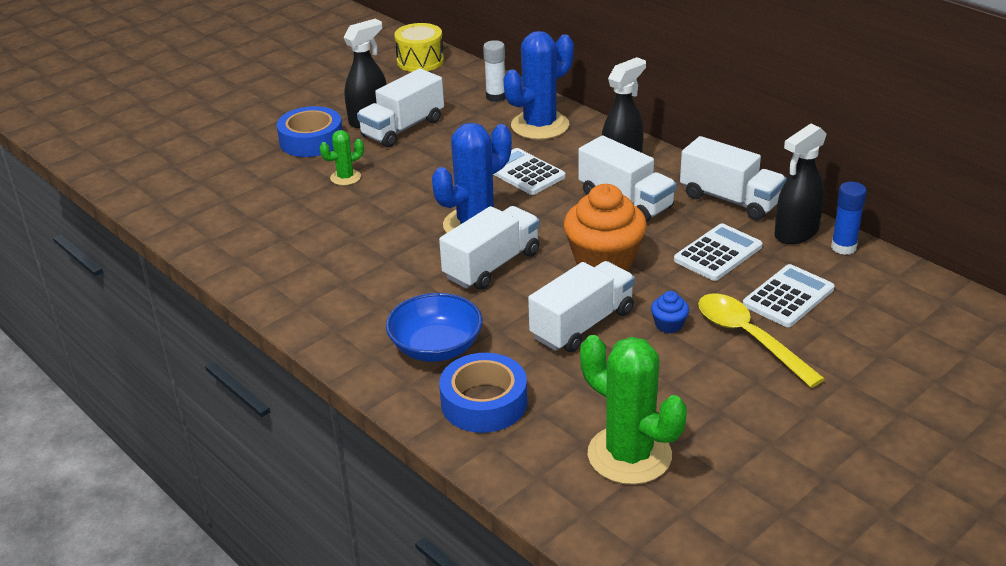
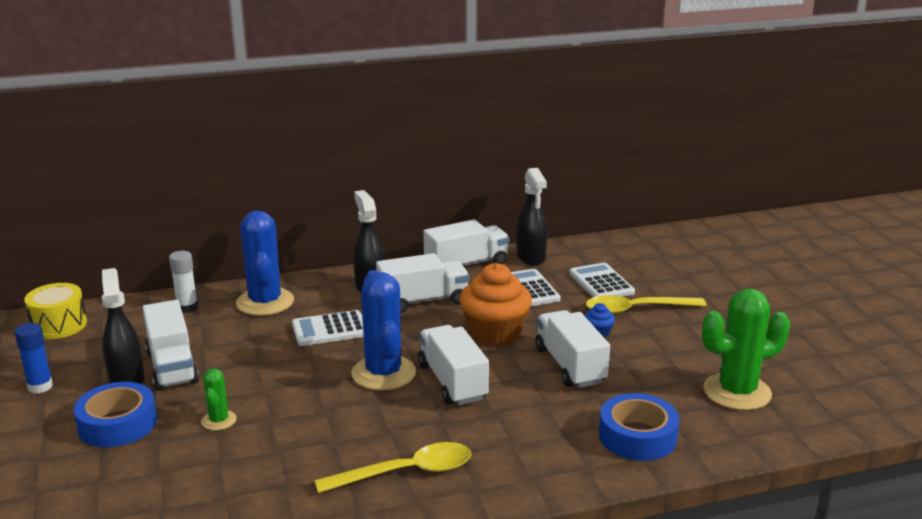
camera: 65 degrees left, 10 degrees down
blue bowl [386,293,482,362] -> none
blue glue stick [831,182,867,255] -> blue glue stick moved to [15,323,53,393]
none -> yellow spoon [315,442,472,493]

